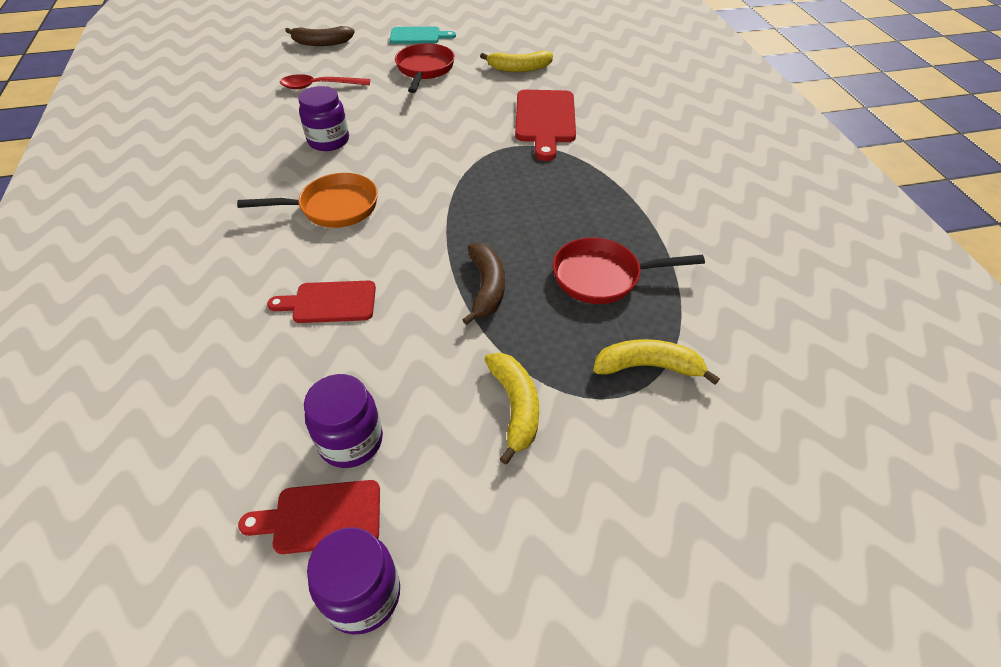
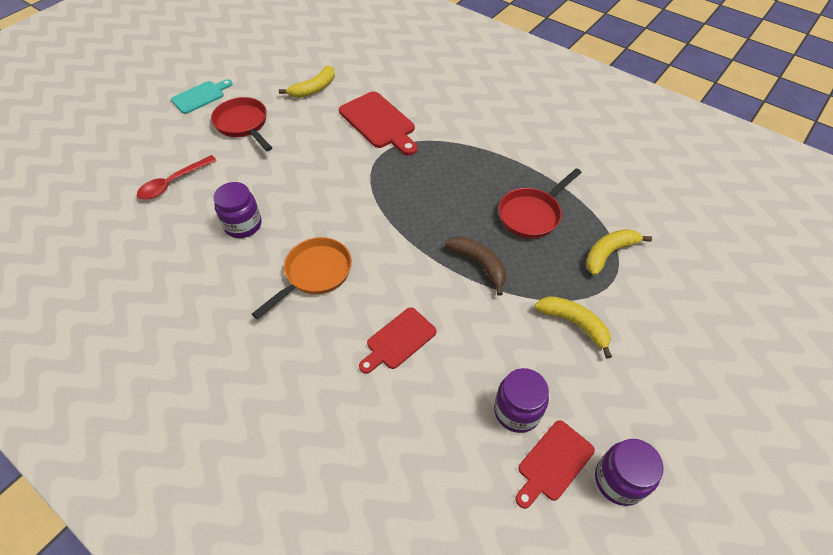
camera: 40 degrees left, 5 degrees up
brown banana [285,26,354,46] -> none

